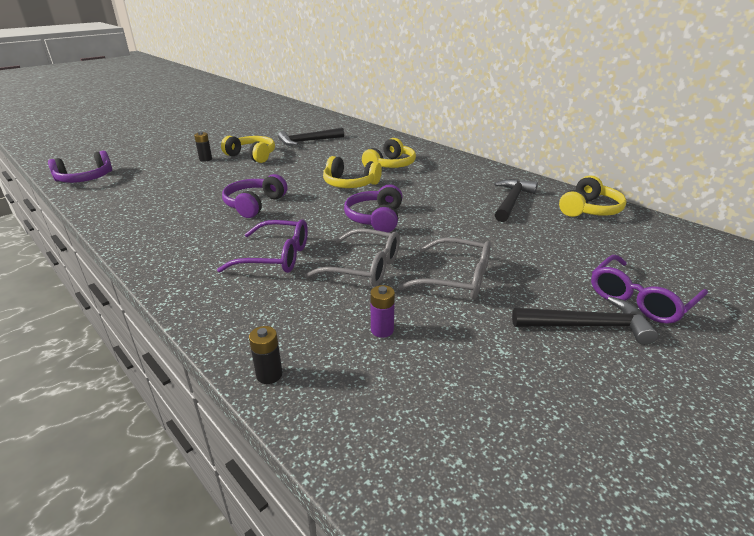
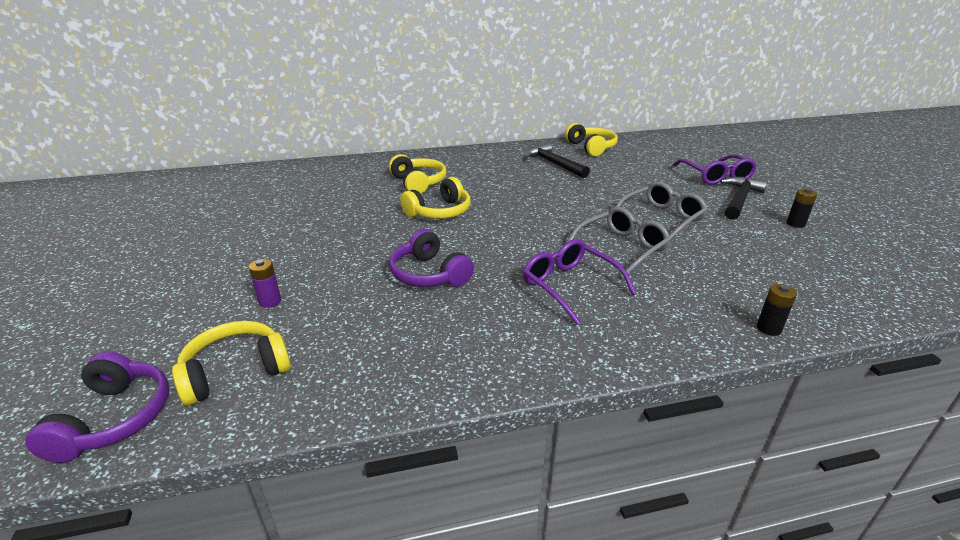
camera: 60 degrees left, 0 degrees up
black battery [194,131,212,162] -> black battery moved to [787,188,817,228]
purple glasses [217,219,308,273] -> purple glasses turned 75 degrees counterclockwise [523,239,637,325]
yellow headphones [221,136,275,163] -> yellow headphones moved to [172,321,291,405]
black hammer [278,128,344,146] -> none
purple headphones [344,184,402,233] -> none
purple battery [370,285,395,338] -> purple battery moved to [249,259,281,308]

